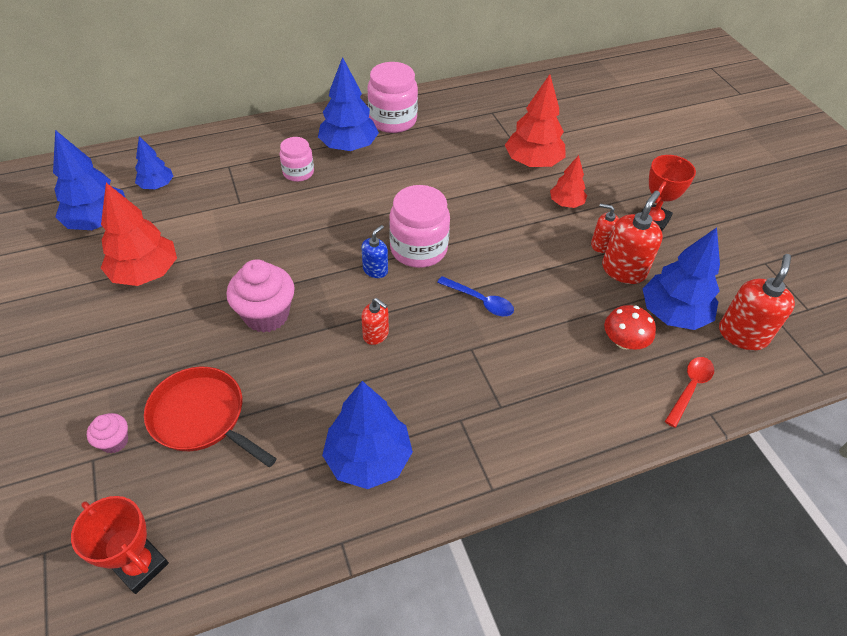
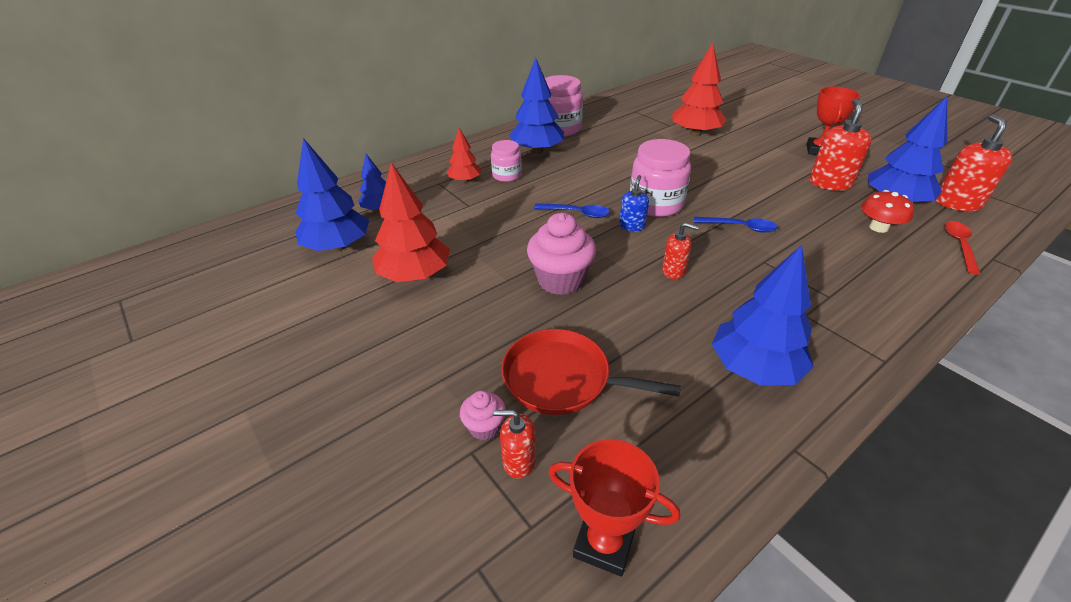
camera: 15 degrees left, 10 degrees down
red tree [550,155,587,208] -> red tree moved to [447,128,481,183]
red soap dispenser [591,203,619,253] -> red soap dispenser moved to [494,410,536,478]
none -> blue spoon [534,203,610,218]

